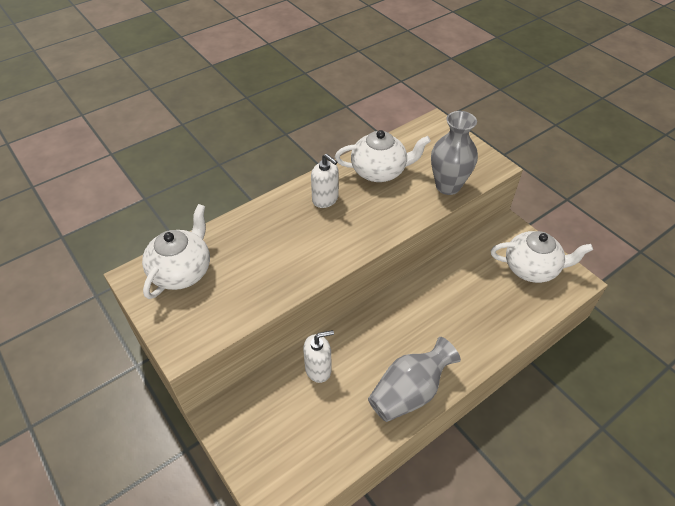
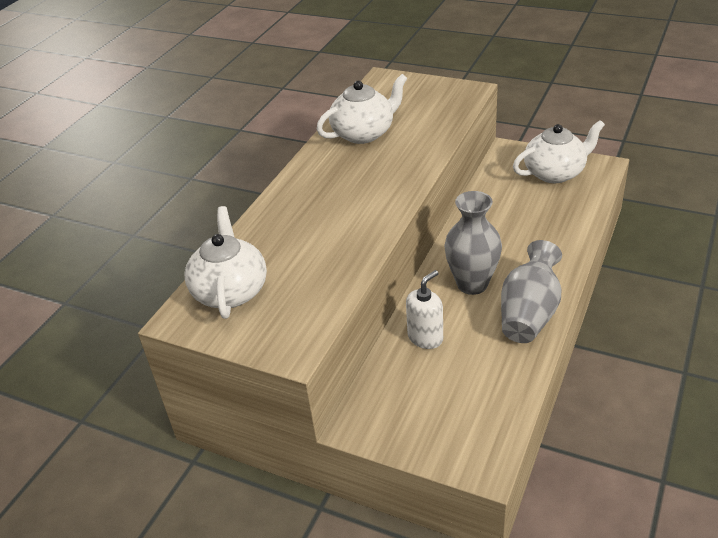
camera: 25 degrees left, 10 degrees down
white soap dispenser [311,154,339,208] -> none
grey vase [431,111,478,195] -> grey vase moved to [444,191,502,295]

